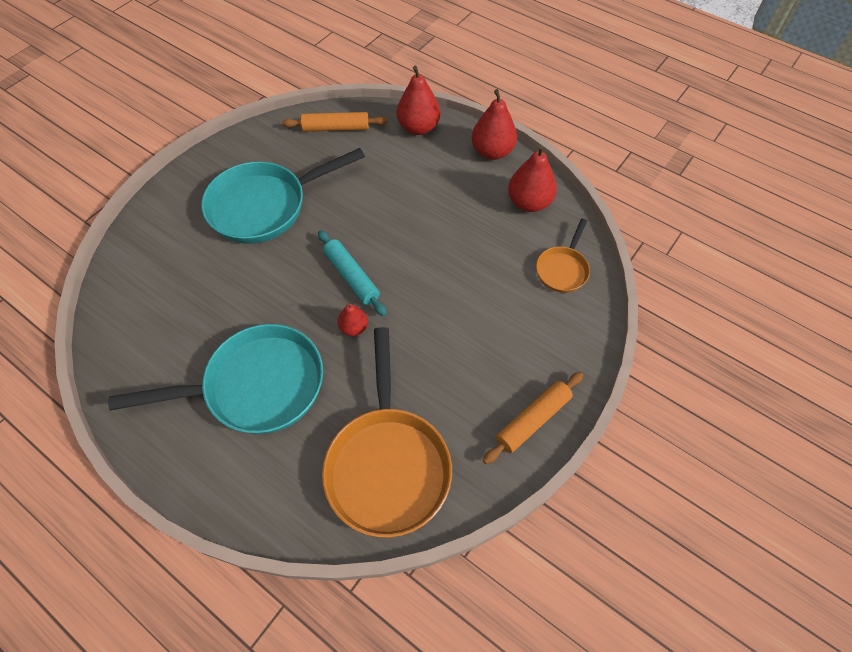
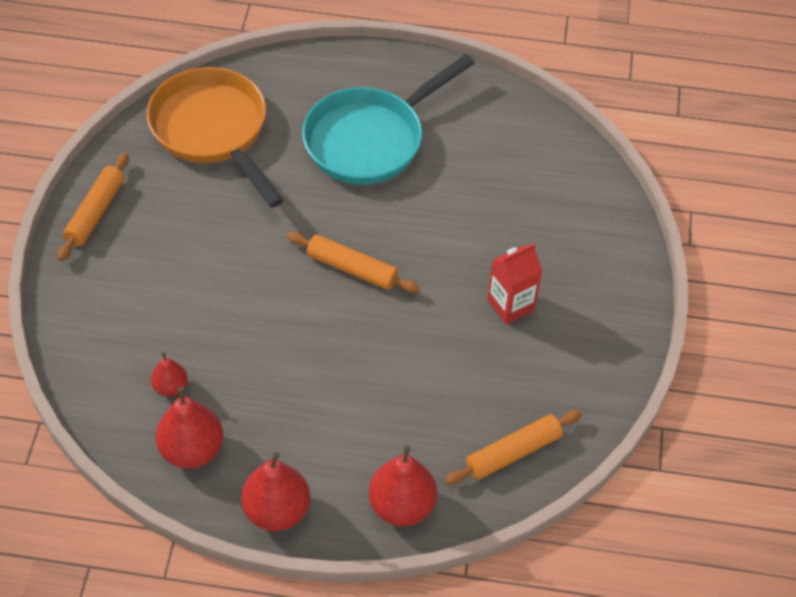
camera: 150 degrees right, 5 degrees down
turquoise pan [201,148,365,244] -> red carton [487,243,542,324]
turquoise rolling pin [318,230,387,316] -> orange rolling pin [287,232,419,293]
red pear [338,303,368,336] -> red pear moved to [151,352,188,396]
orange pan [536,219,590,293] -> none

